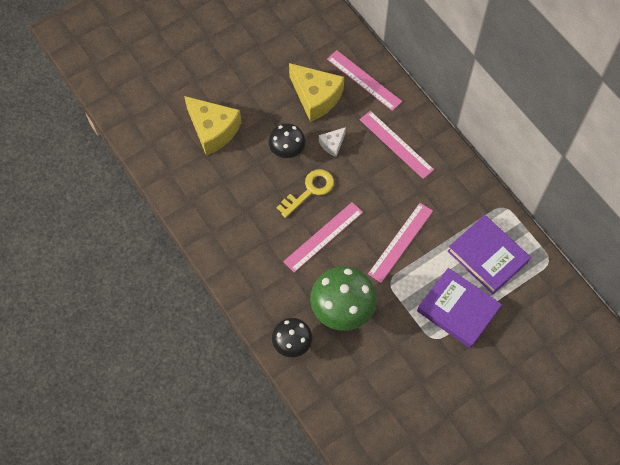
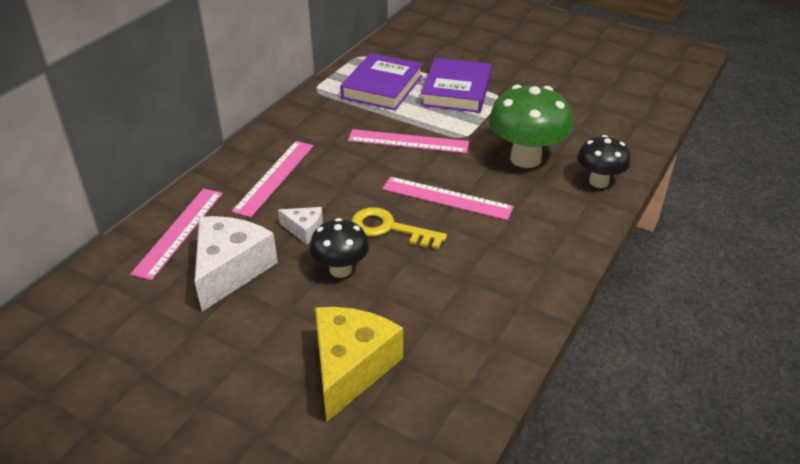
camera: 115 degrees left, 25 degrees down
yellow cheese [289,63,344,122] -> white cheese [195,216,278,312]

